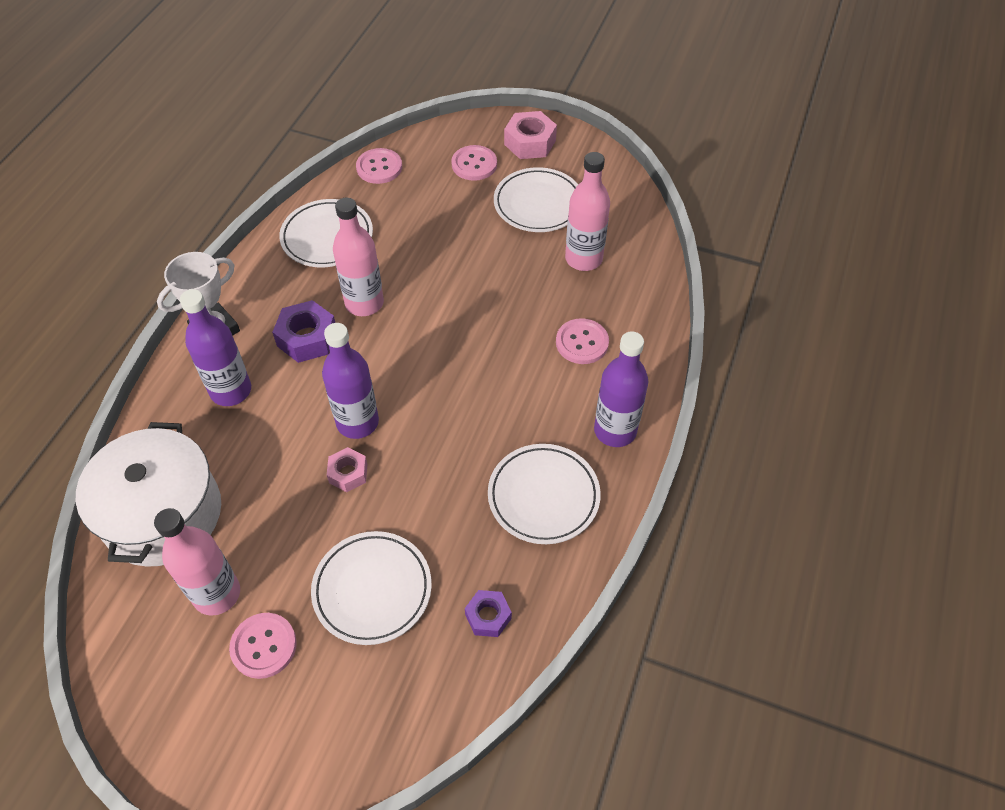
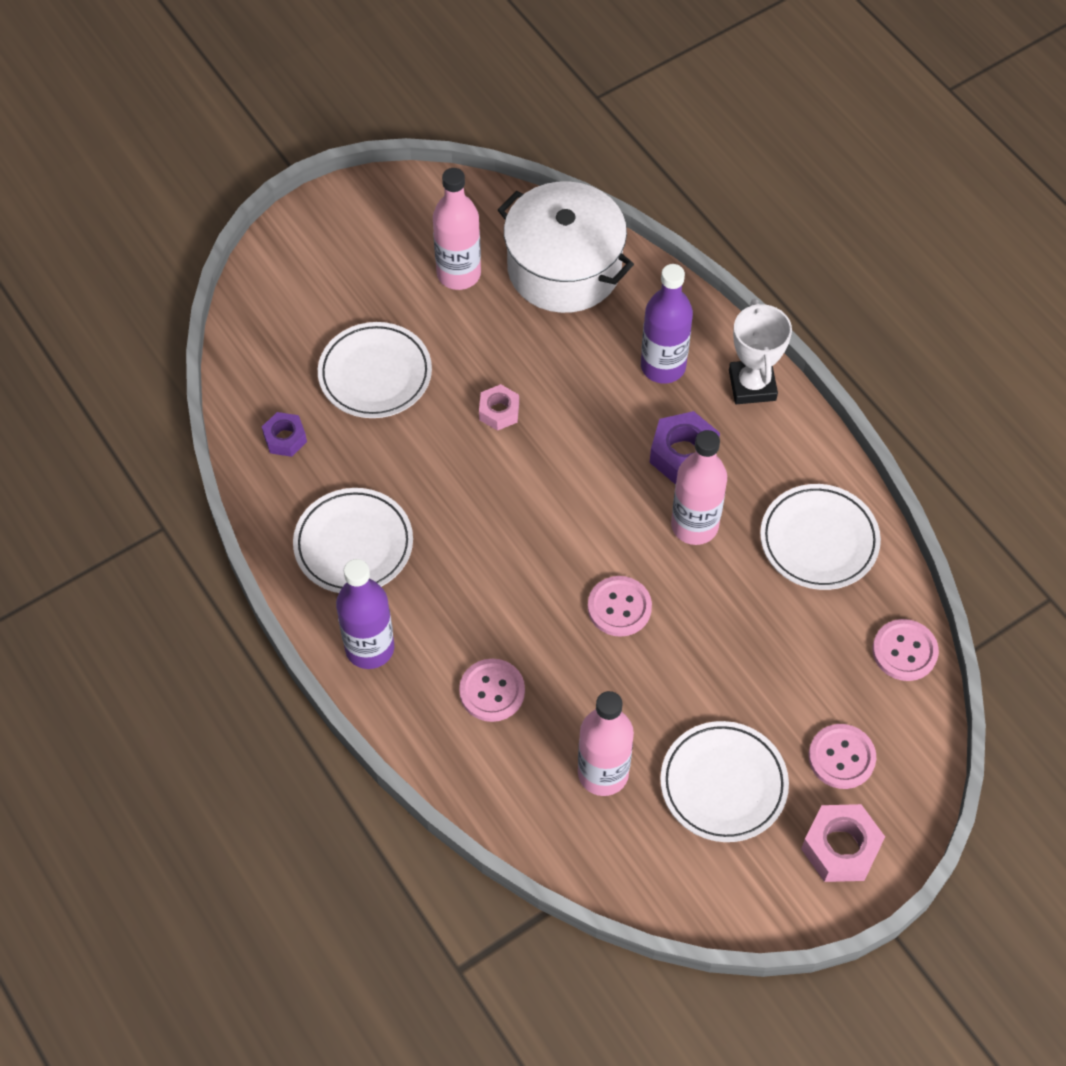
camera: 125 degrees right, 5 degrees up
pink button [229,613,297,679] -> pink button moved to [588,576,652,637]
purple bottle [322,323,379,439] -> none

